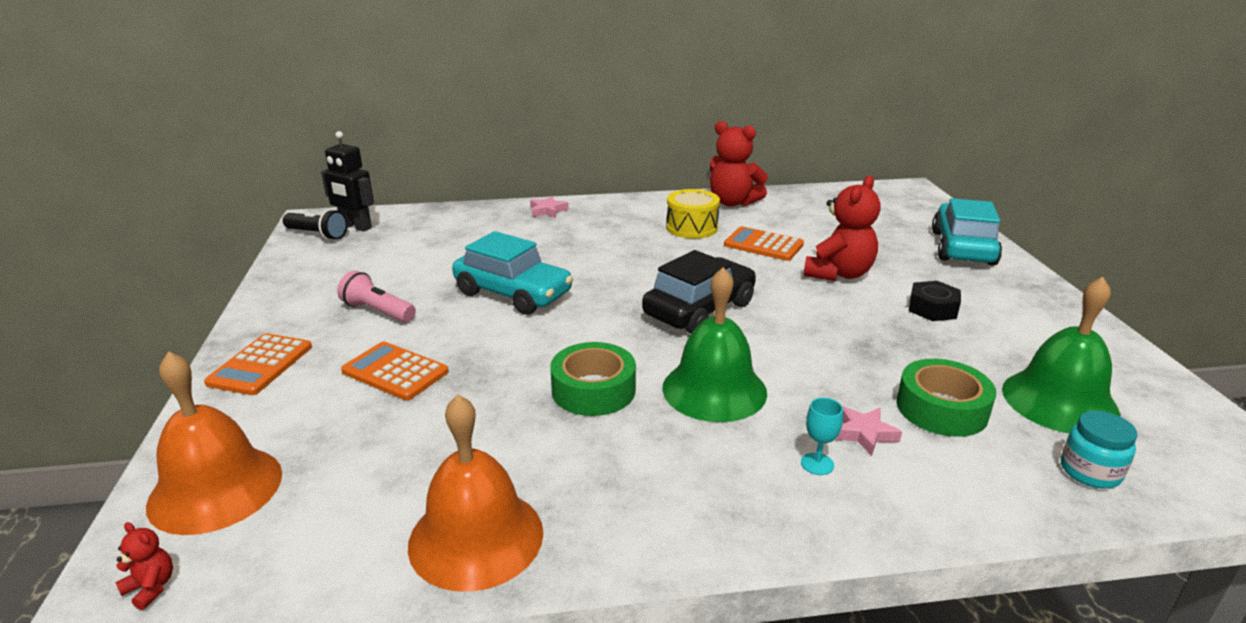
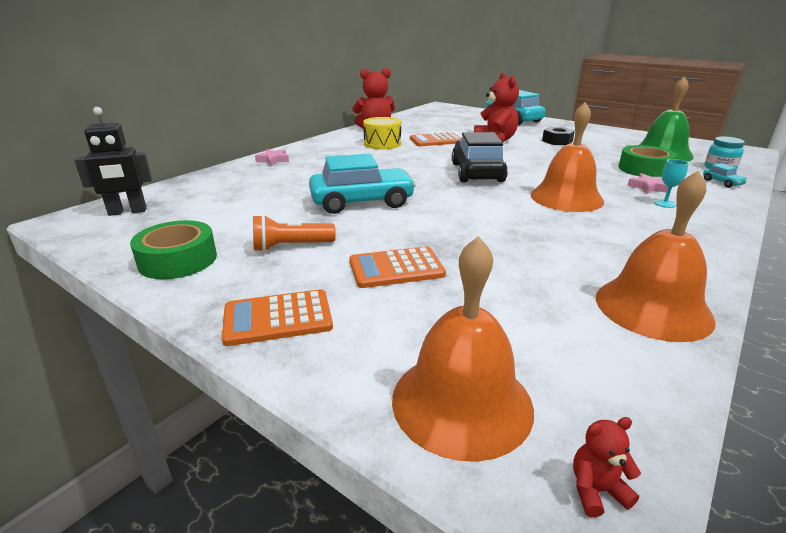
camera: 45 degrees left, 0 degrees up
orange calculator [204,333,312,395] -> orange calculator turned 105 degrees clockwise [222,289,333,346]
black flashlight [283,209,348,240] -> none
pink flashlight [337,271,416,322] -> orange flashlight [253,215,336,252]
green tape [550,342,636,416] -> green tape moved to [130,220,217,279]
green bell [662,267,767,422] -> orange bell [531,102,604,212]
none -> turquoise car [703,163,748,188]

